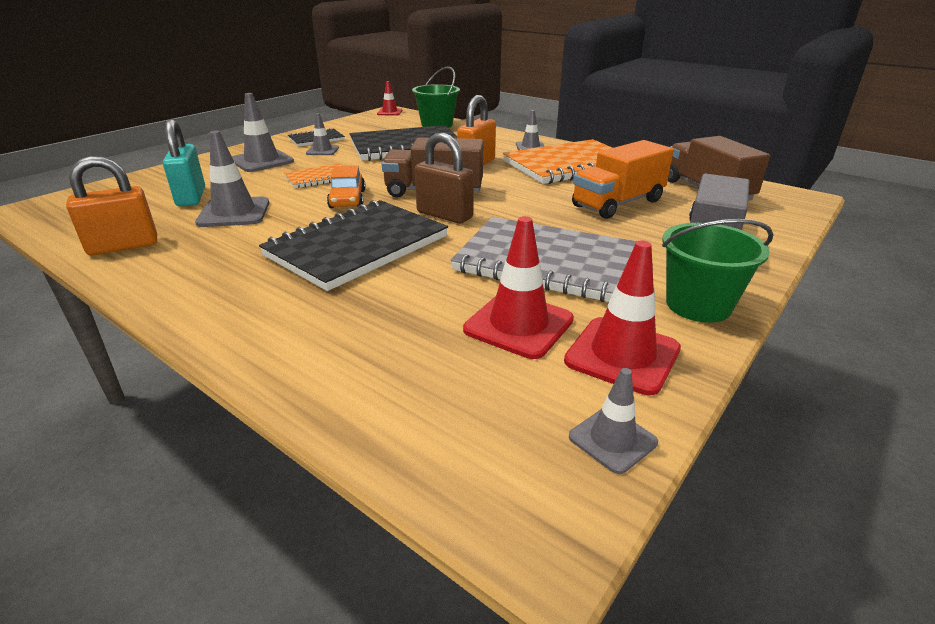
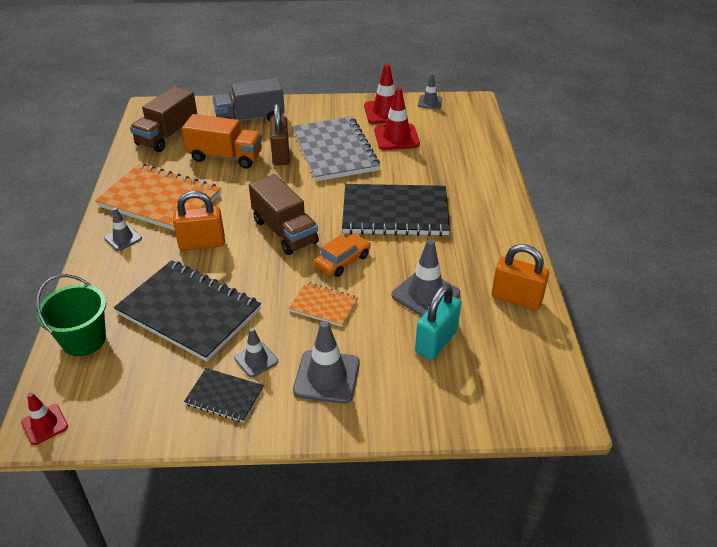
camera: 130 degrees left, 10 degrees up
brown padlock [415,133,474,224] -> brown padlock moved to [270,104,290,165]
green bucket [662,219,773,323] -> none

